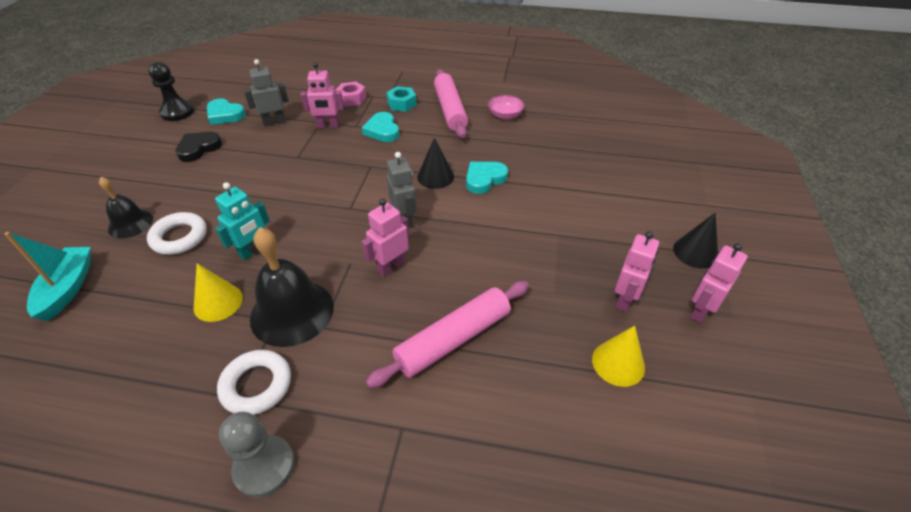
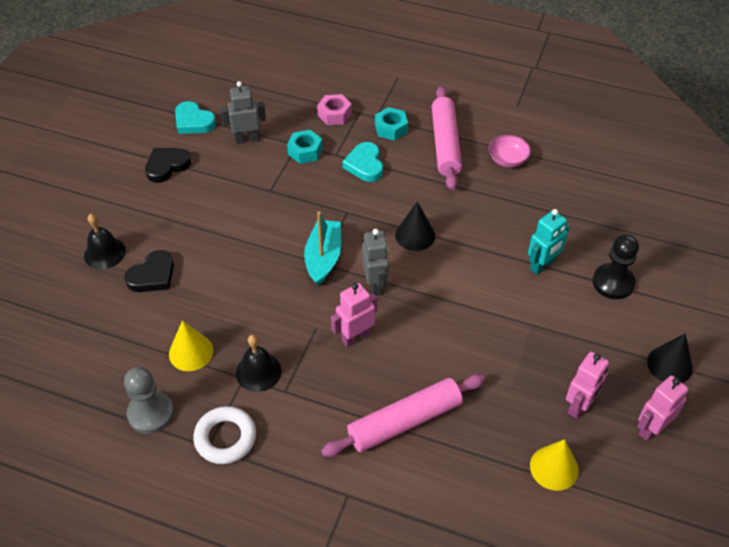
camera: 10 degrees right, 5 degrees up
turquoise boat [4,232,91,321] -> turquoise boat moved to [304,211,341,286]
white ring [147,212,207,255] -> black heart [124,250,174,292]
black pawn [148,62,194,121] -> black pawn moved to [593,234,639,299]
turquoise robot [215,182,270,260] -> turquoise robot moved to [528,209,570,275]
grey pawn [219,412,295,498] -> grey pawn moved to [124,367,174,434]
black bell [250,227,334,347] -> black bell [236,335,282,392], size x0.59
pink robot [300,62,344,128] -> turquoise nut [287,130,323,164]
turquoise heart [466,162,508,194] -> none

